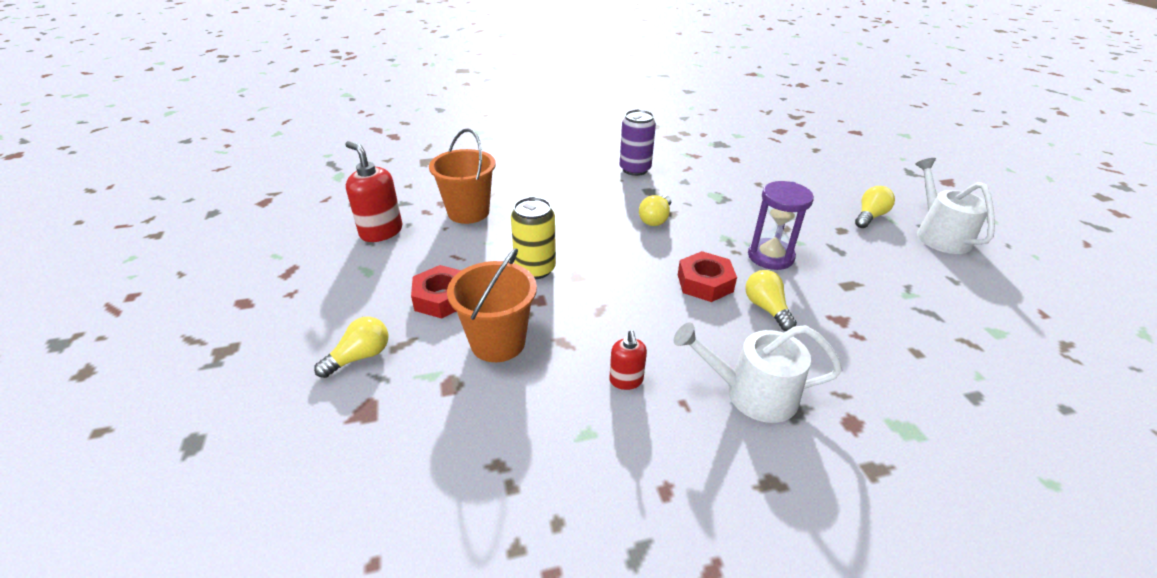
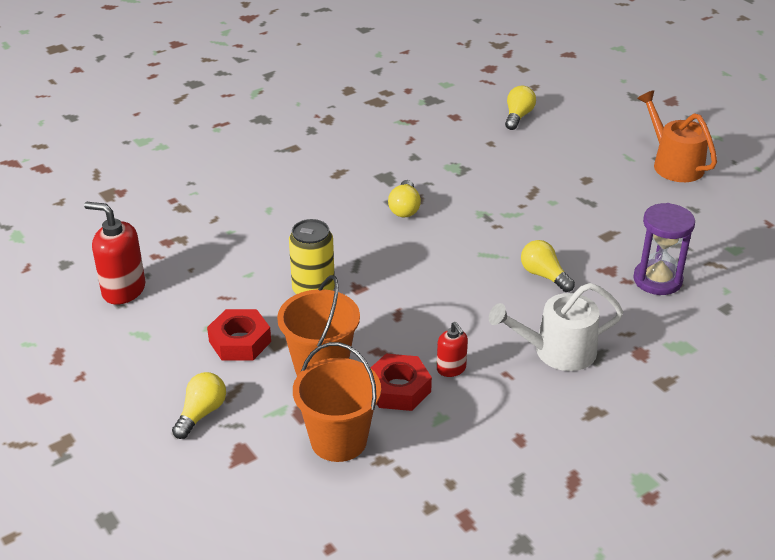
camera: 20 degrees left, 0 degrees up
orange bucket [429,128,496,224] -> orange bucket moved to [293,342,381,462]
purple can [620,110,656,176] -> none
red nut [678,251,737,302] -> red nut moved to [371,354,432,411]
purple hourglass [748,181,814,270] -> purple hourglass moved to [633,203,695,295]
yellow light bulb [855,186,895,228] -> yellow light bulb moved to [505,86,536,130]
white watering can [915,158,995,254] -> orange watering can [637,90,717,182]

